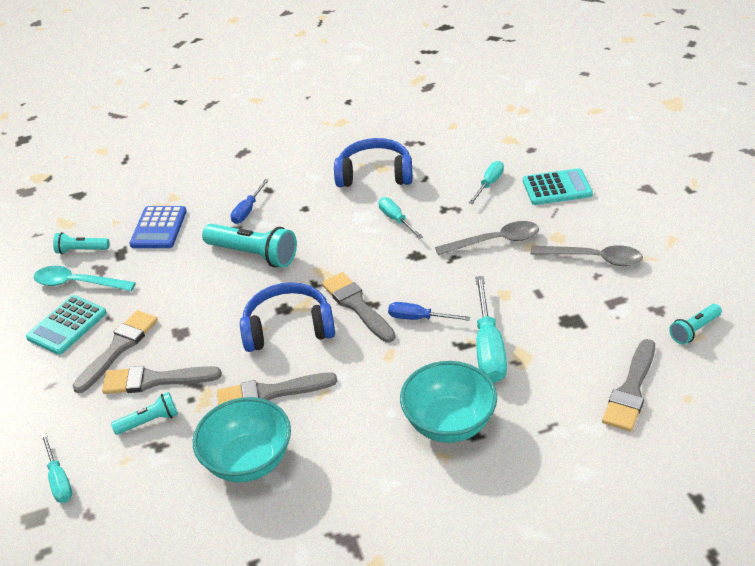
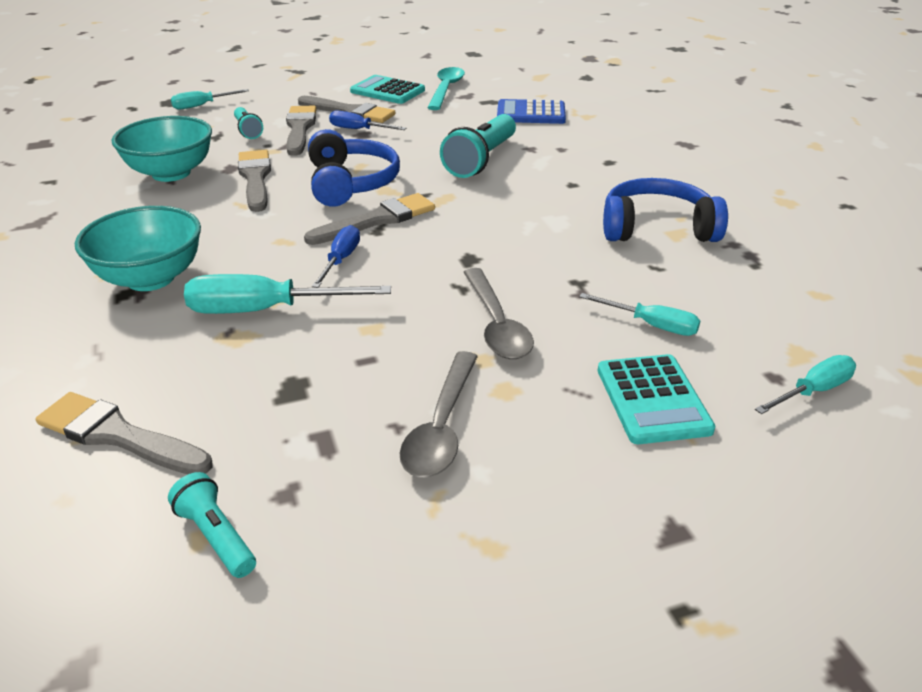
camera: 85 degrees right, 5 degrees down
turquoise flashlight [53,232,109,254] -> none
blue screwdriver [230,179,269,224] -> blue screwdriver moved to [329,110,406,130]
blue headphones [334,138,413,187] -> blue headphones turned 90 degrees counterclockwise [603,178,728,242]
turquoise screwdriver [378,197,423,239] -> turquoise screwdriver moved to [755,355,856,414]

